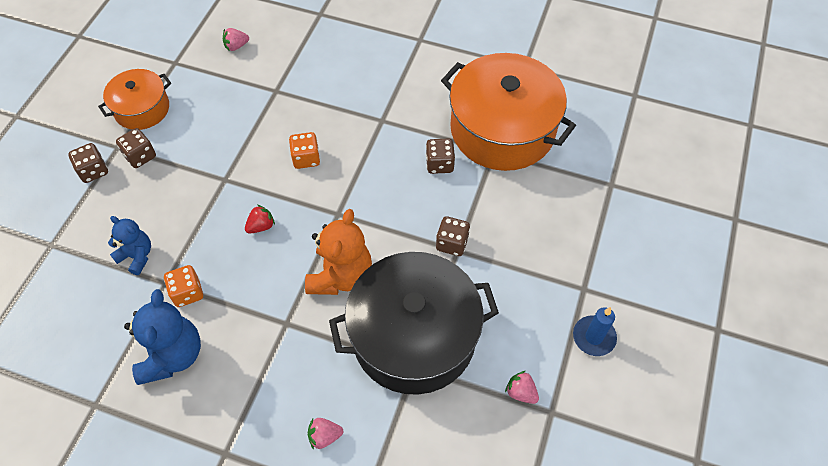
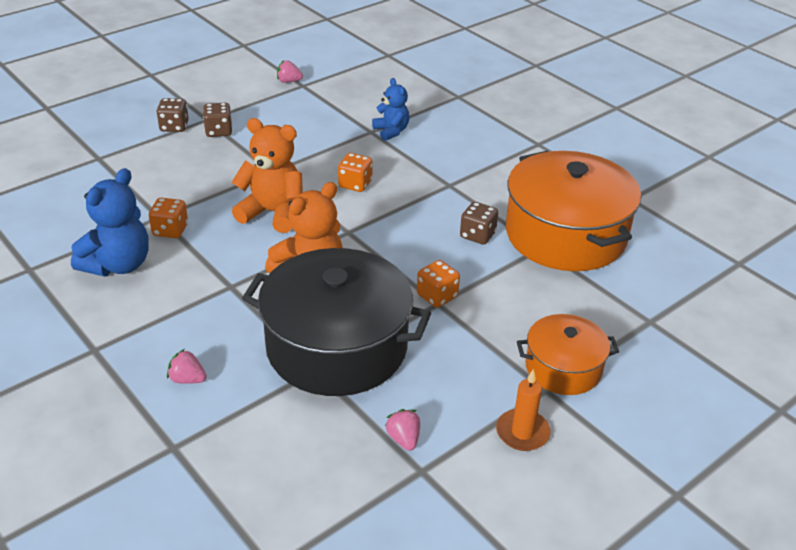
camera: 30 degrees right, 20 degrees down
orange pot [98,69,171,130] -> orange pot moved to [517,314,619,395]
blue teddy bear [108,216,151,275] -> blue teddy bear moved to [372,78,409,141]
pink strawberry [223,28,249,51] -> pink strawberry moved to [277,60,303,83]
red strawberry [245,205,275,234] -> orange teddy bear [231,118,303,233]
brown dice [436,216,470,256] -> orange dice [417,260,460,308]
blue candle [573,307,617,356] -> orange candle [496,369,551,451]

